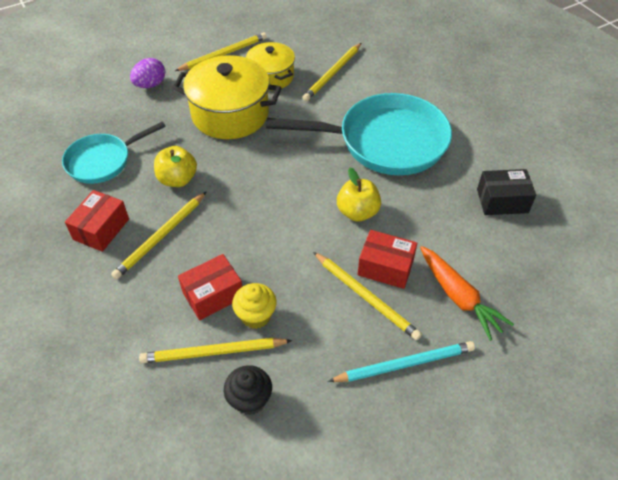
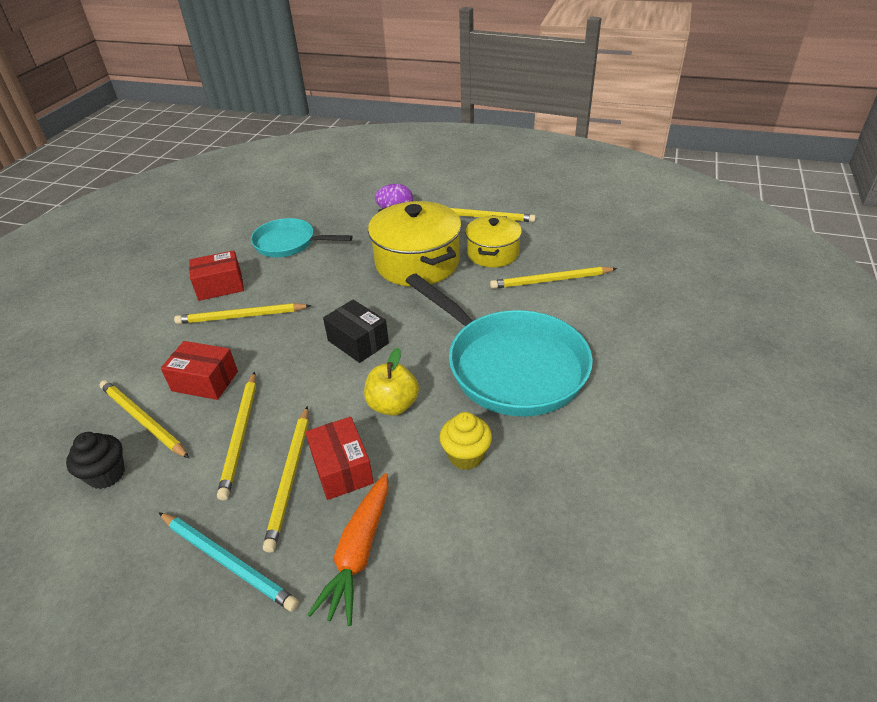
camera: 50 degrees right, 10 degrees down
yellow apple [154,146,197,187] -> none
yellow cupcake [232,283,277,329] -> yellow cupcake moved to [439,412,492,470]
black box [477,169,536,215] -> black box moved to [323,300,389,363]
none -> yellow pencil [217,372,256,501]

